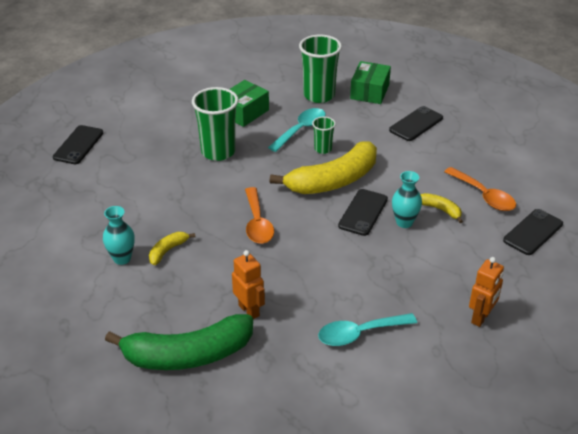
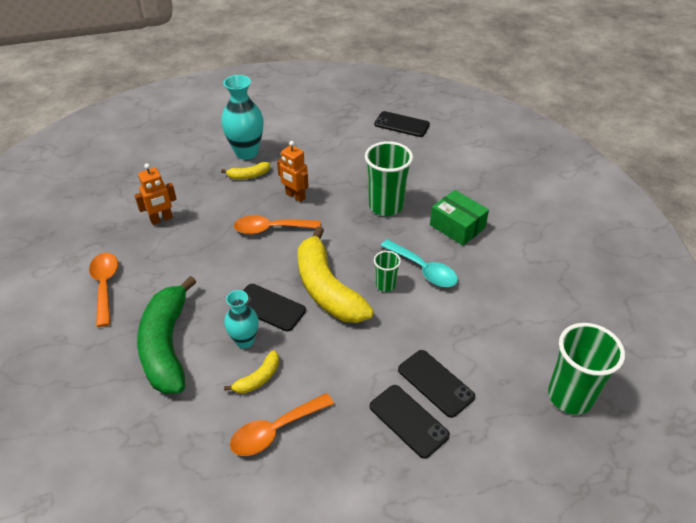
camera: 95 degrees right, 5 degrees up
turquoise vase [103,206,135,265] -> turquoise vase [221,75,264,160], size x1.62
green banana [105,314,253,370] -> green banana moved to [137,276,197,394]
yellow banana [149,232,195,265] -> yellow banana turned 120 degrees clockwise [221,162,270,179]
green cup [299,35,342,103] -> green cup moved to [548,323,625,415]
turquoise spoon [318,313,417,346] -> orange spoon [89,253,118,327]
green box [350,61,391,104] -> none
orange robot [469,257,504,327] -> orange robot moved to [277,141,309,202]
black phone [503,209,563,255] -> black phone moved to [370,385,450,459]

